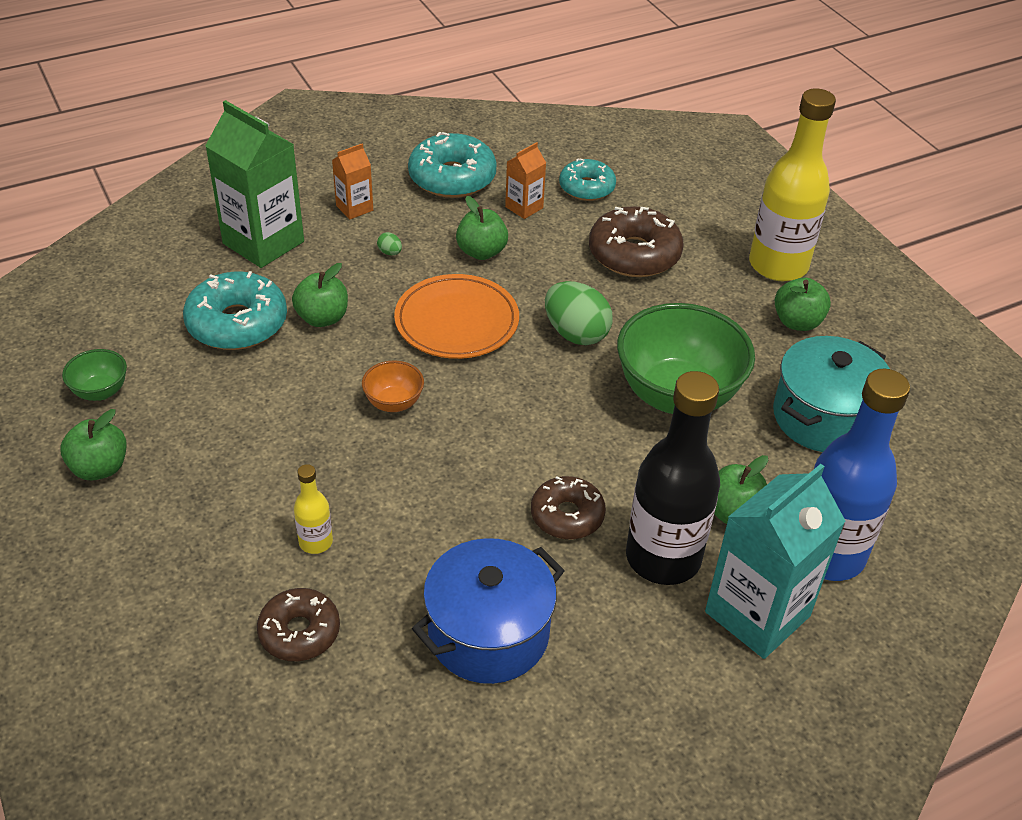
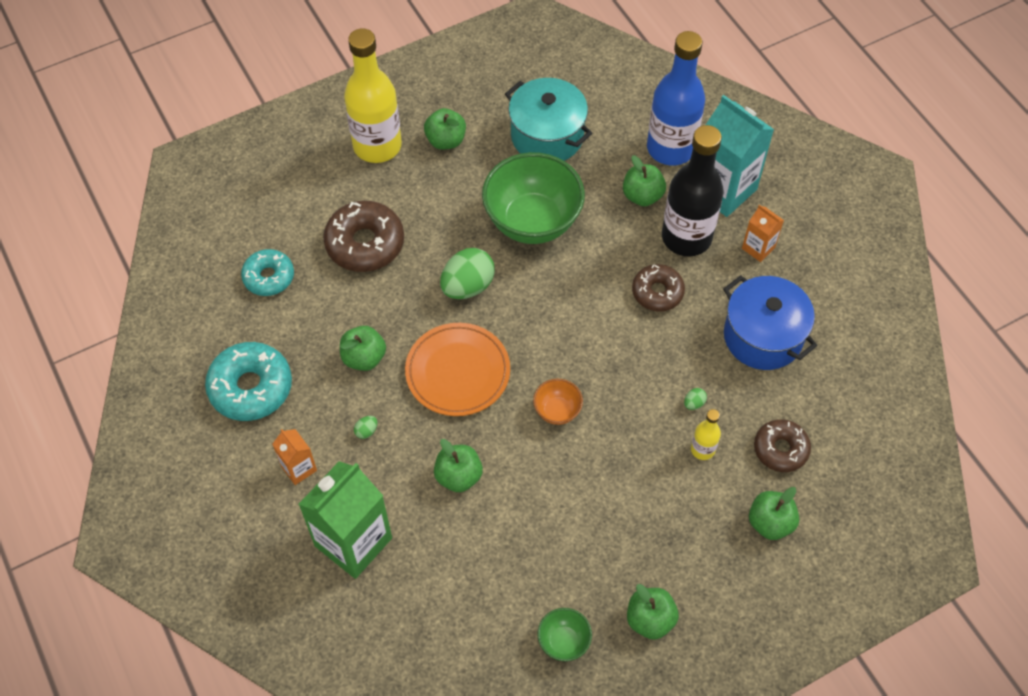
camera: 90 degrees left, 15 degrees up
turquoise donut [183,271,287,350] -> none
orange carton [505,142,546,219] -> orange carton moved to [742,205,784,262]
none -> green egg [684,388,707,410]
none -> green apple [749,487,799,540]

